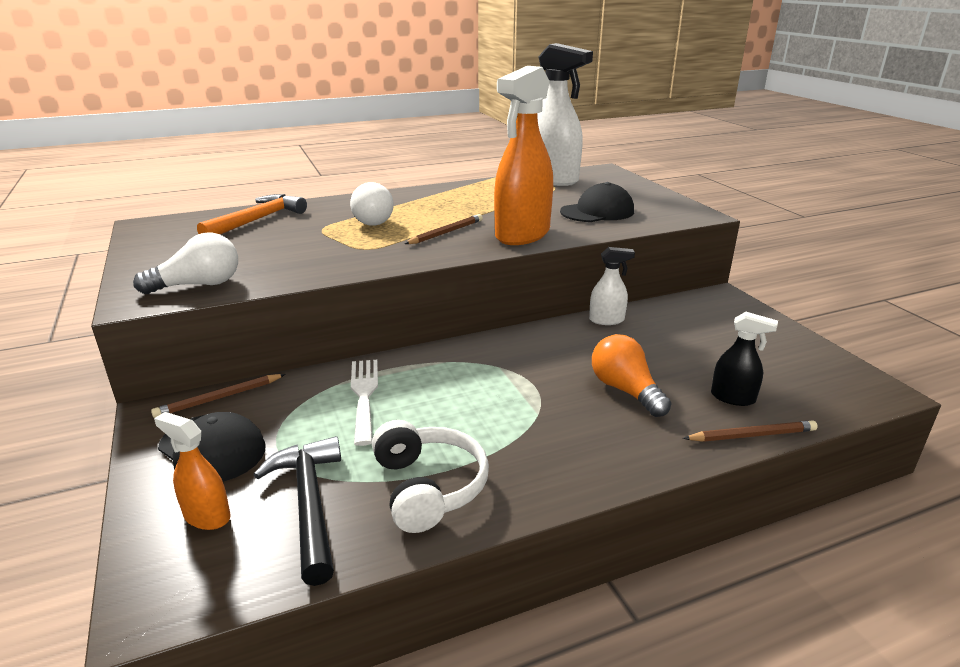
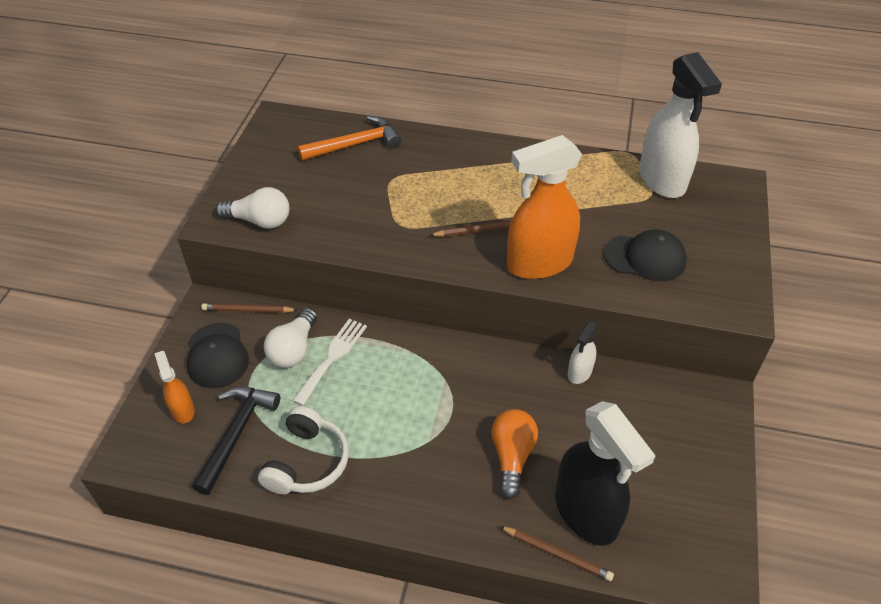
camera: 35 degrees right, 20 degrees up
white light bulb [350,182,394,226] -> white light bulb moved to [264,308,317,368]
white spray bottle [589,247,635,325] -> white spray bottle turned 90 degrees clockwise [568,321,599,384]
black spray bottle [711,312,778,406] -> black spray bottle [555,401,656,546], size x2.06

